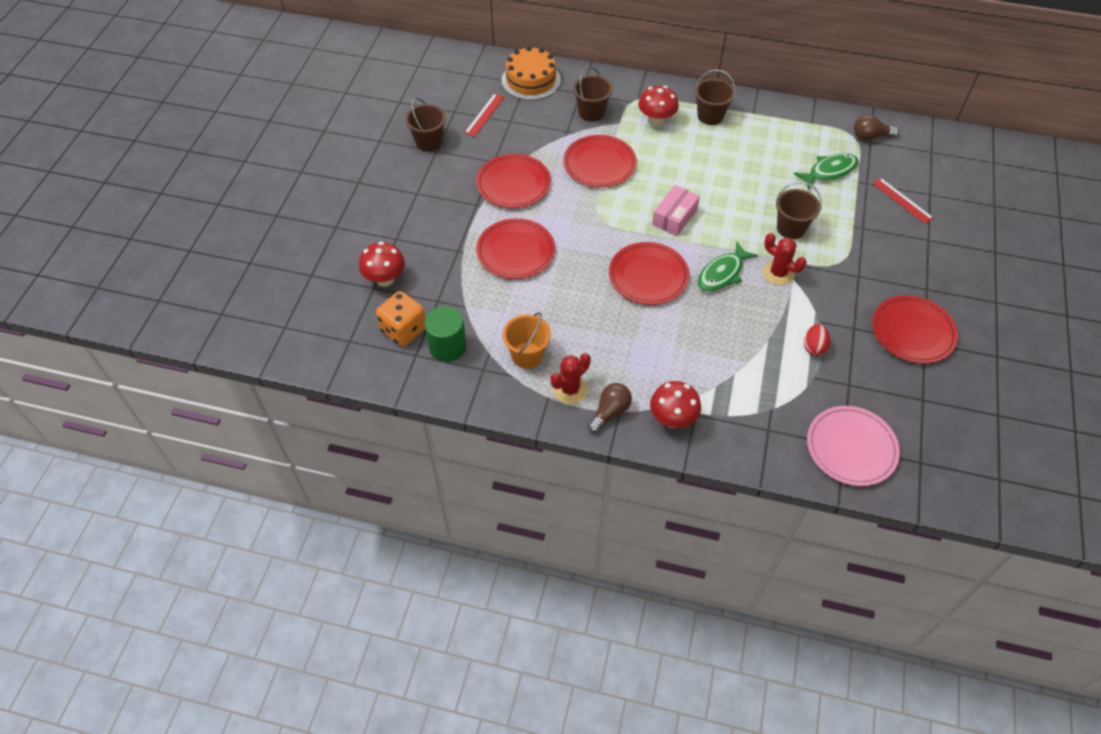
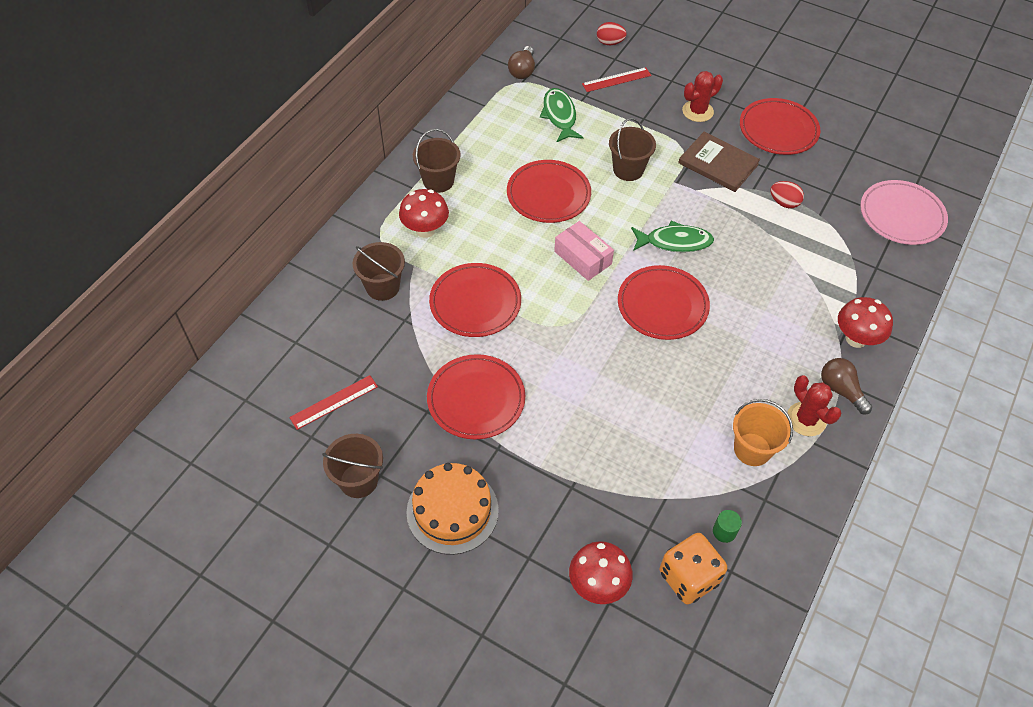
camera: 75 degrees left, 0 degrees up
green cylinder [424,306,466,362] -> green cylinder [713,510,742,543], size x0.50
red ruler [464,93,504,137] -> red ruler turned 75 degrees counterclockwise [289,375,378,430]
red plate [476,218,555,279] -> red plate moved to [507,160,591,223]
orange cake [502,46,561,100] -> orange cake moved to [407,463,499,555]
green fish [698,242,758,291] -> green fish turned 60 degrees counterclockwise [631,221,714,252]
red cactus [763,233,806,285] -> red cactus moved to [682,71,723,122]
none -> red egg [597,22,627,45]
none -> brown book [678,132,760,192]

